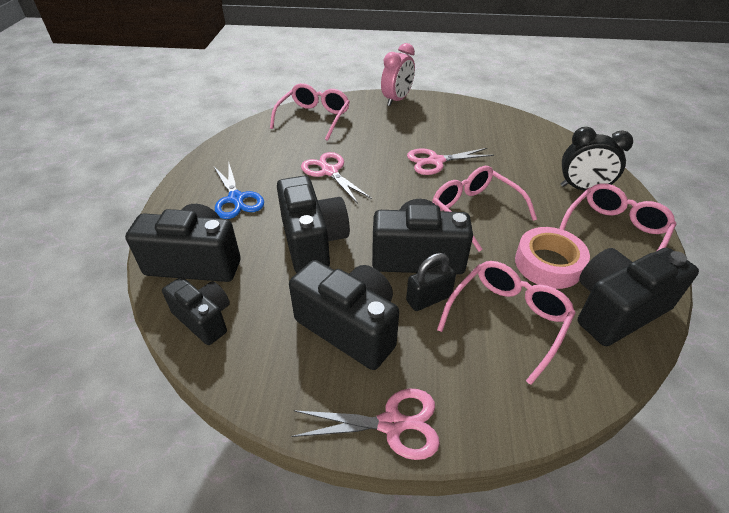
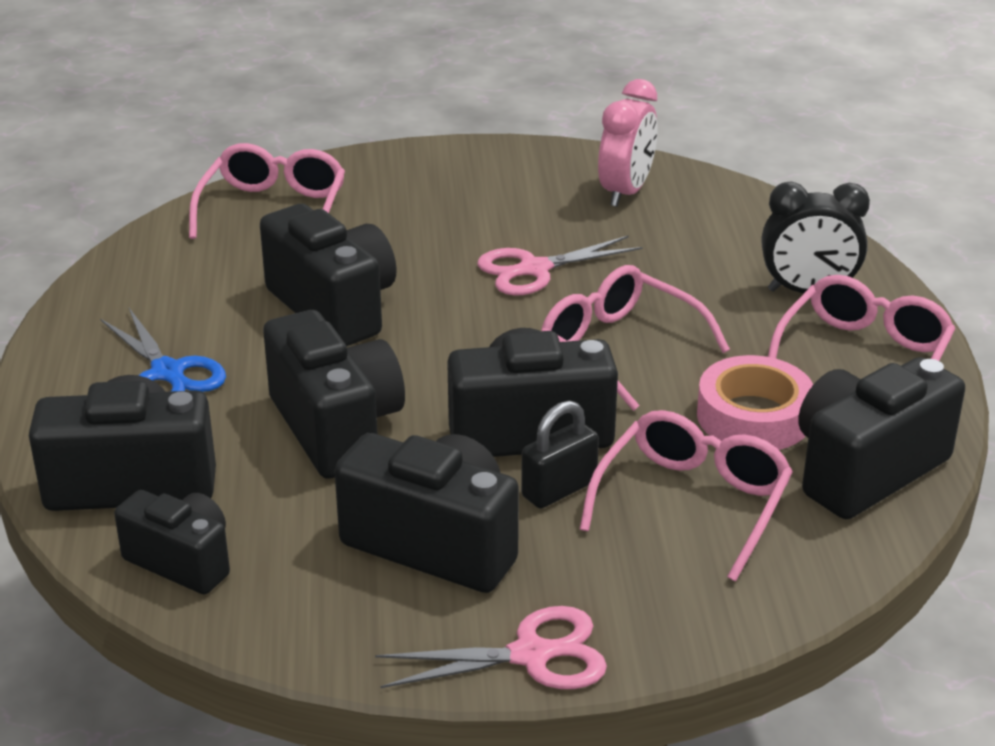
camera: 10 degrees left, 10 degrees down
pink scissors [301,152,372,204] -> black camera [260,204,397,346]
pink clock [381,43,415,106] -> pink clock moved to [598,79,658,207]

